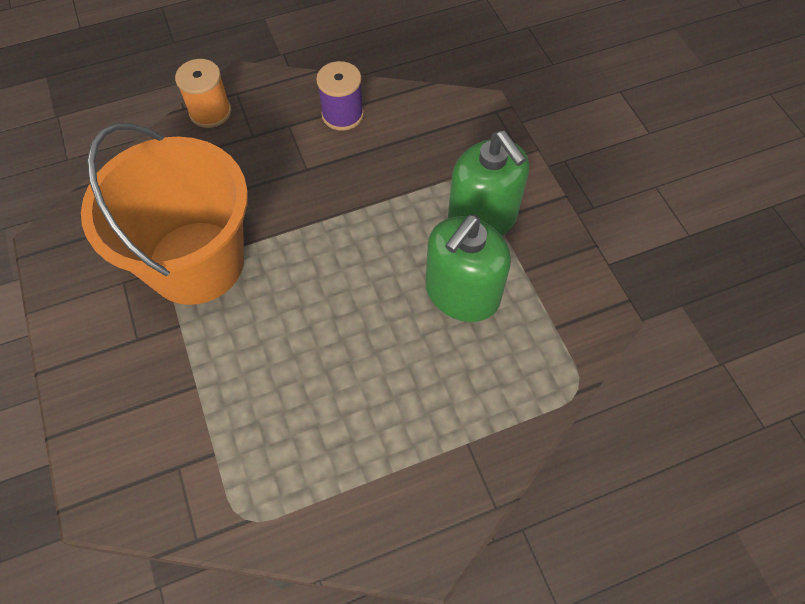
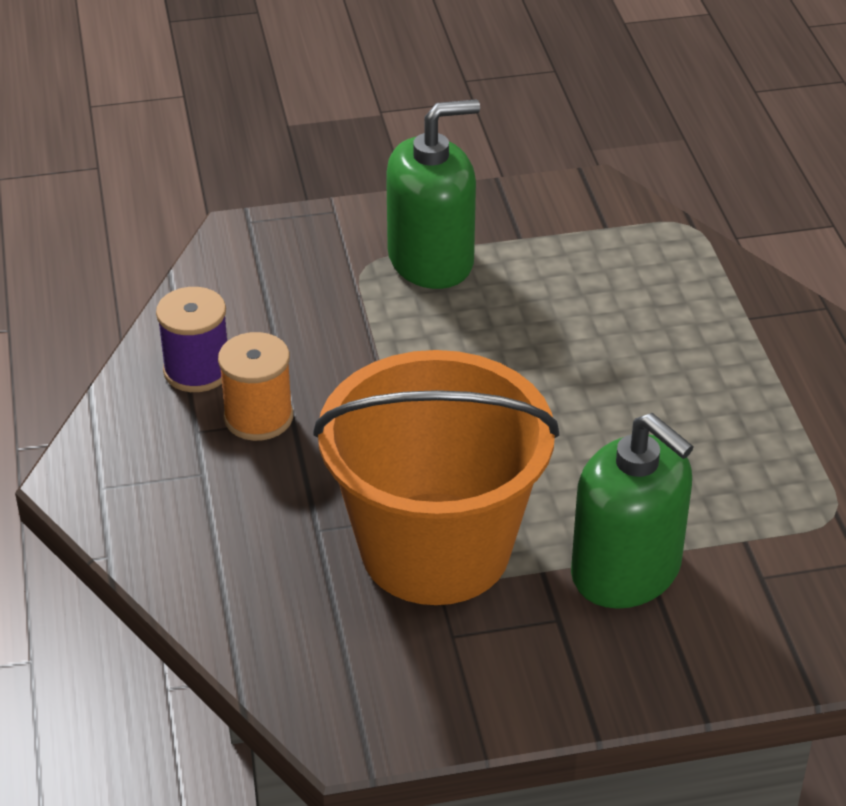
camera: 80 degrees left, 20 degrees down
orange spool [175,59,231,128] -> orange spool moved to [218,332,293,441]
green soap dispenser [425,215,511,322] -> green soap dispenser moved to [571,413,693,609]

